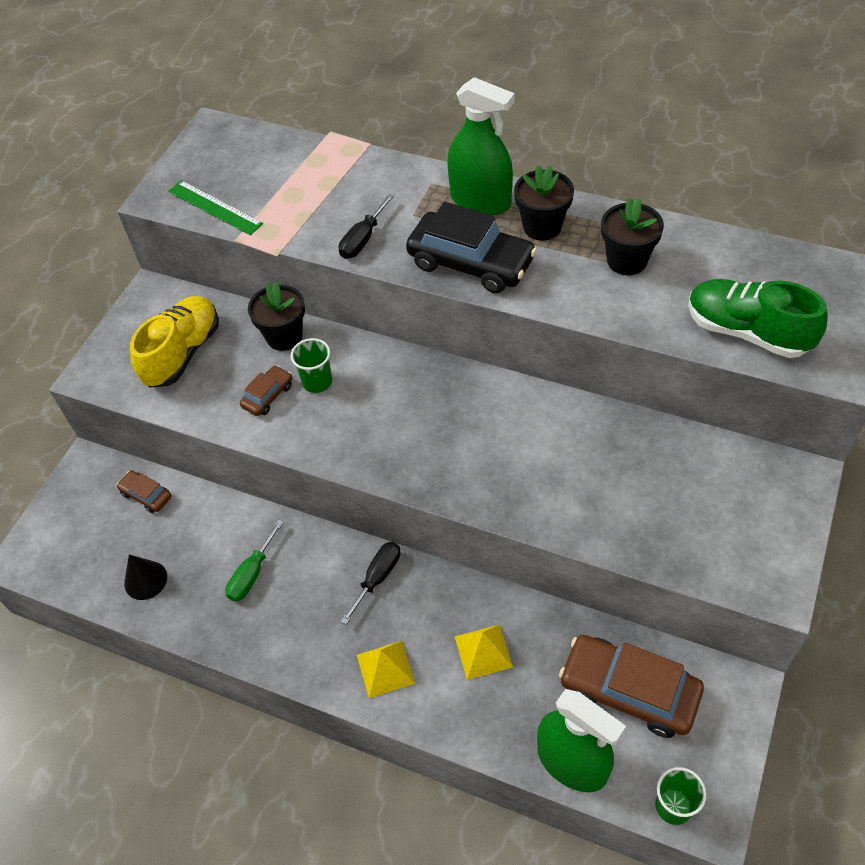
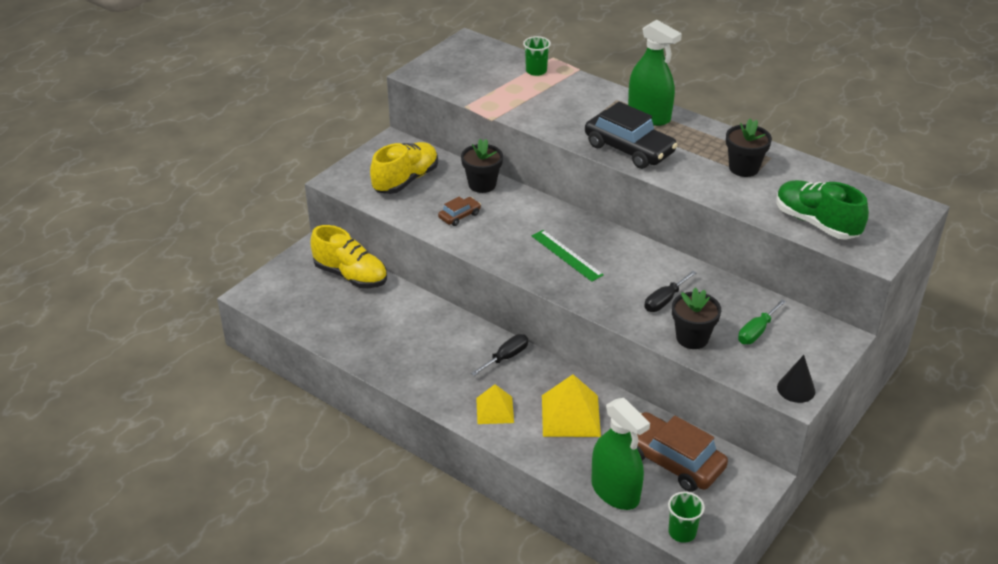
camera: 10 degrees right, 15 degrees down
brown car [117,470,171,513] -> yellow shoe [311,225,387,288]
black cone [124,555,167,600] -> black cone moved to [777,355,815,403]
green ruler [168,180,263,235] -> green ruler moved to [532,230,604,282]
green screwdriver [226,519,284,602] -> green screwdriver moved to [738,299,786,344]
green cup [291,338,332,393] -> green cup moved to [523,36,551,76]
black screwdriver [339,194,394,259] -> black screwdriver moved to [644,271,696,312]
yellow pyramid [454,624,513,680] -> yellow pyramid [542,374,601,437], size x1.56
black flower pot [514,165,574,241] -> black flower pot moved to [672,287,721,349]

